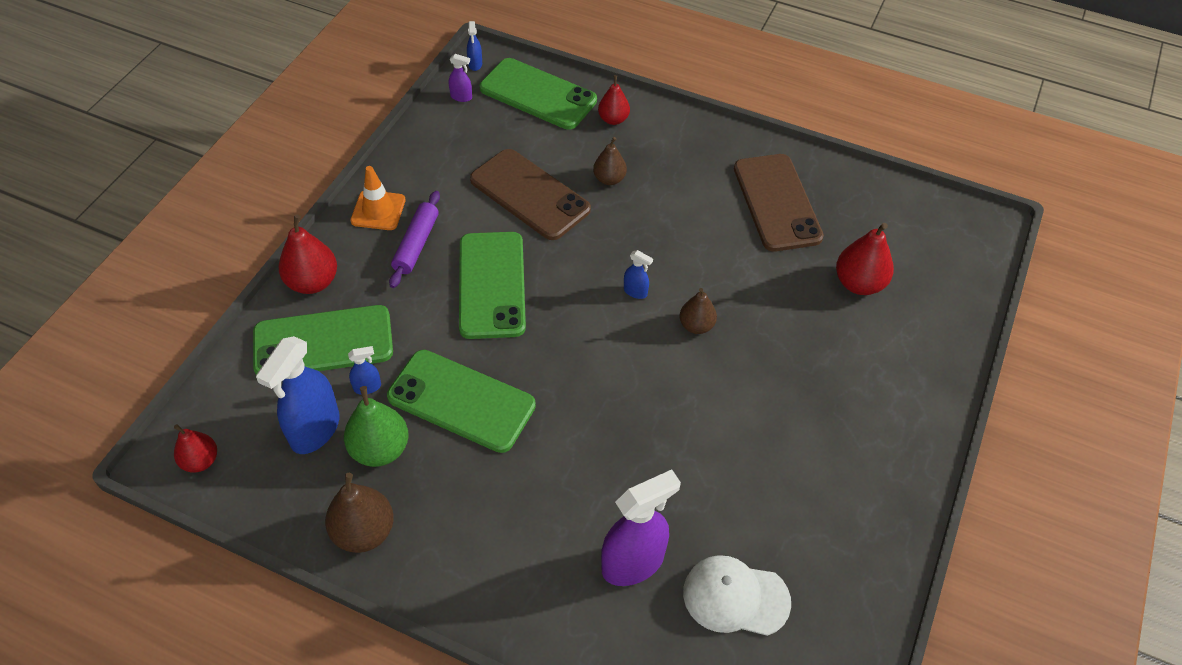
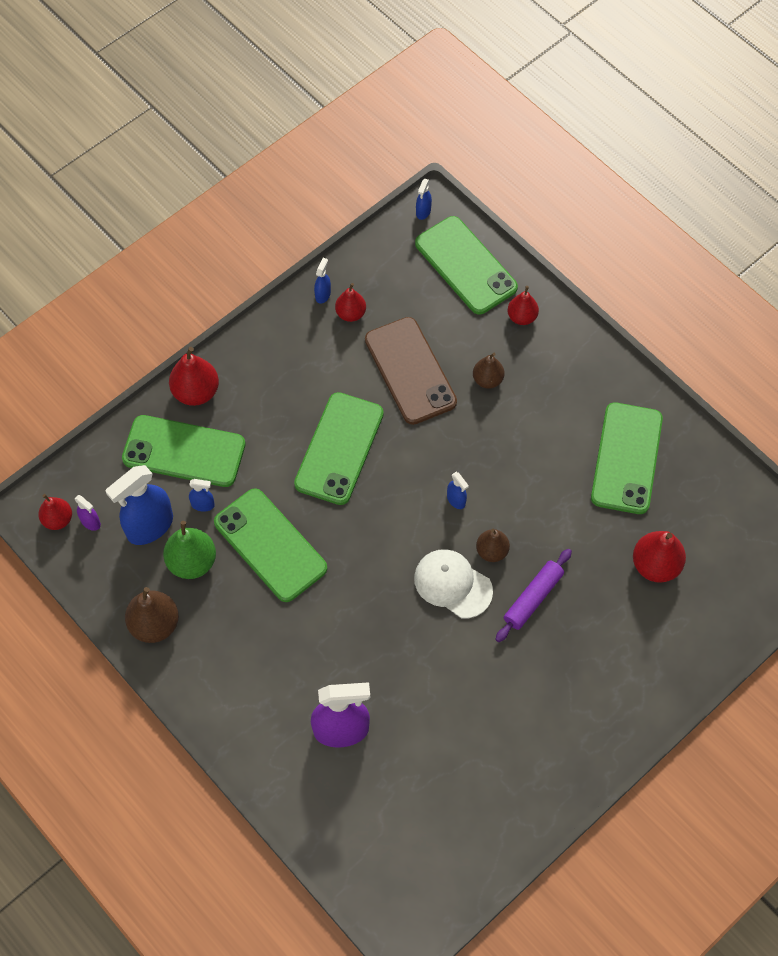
camera: 25 degrees right, 10 degrees up
orange traffic cone [350,166,406,230] -> none
purple rolling pin [389,191,440,288] -> purple rolling pin moved to [495,549,572,642]
purple spray bottle [449,54,472,102] -> purple spray bottle moved to [75,495,101,531]
white cap [683,555,791,636] -> white cap moved to [414,549,493,618]
brown phone [734,154,824,252] -> green phone [591,402,663,514]
none -> blue spray bottle [314,258,331,304]
none -> red pear [335,283,366,322]

